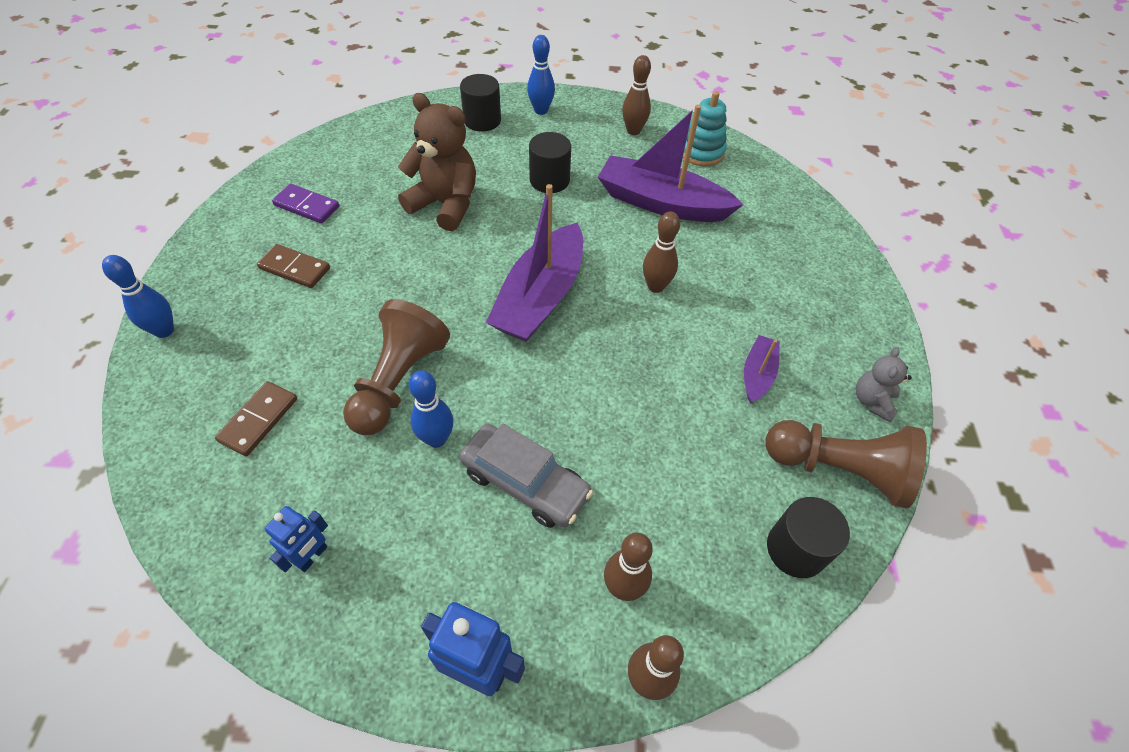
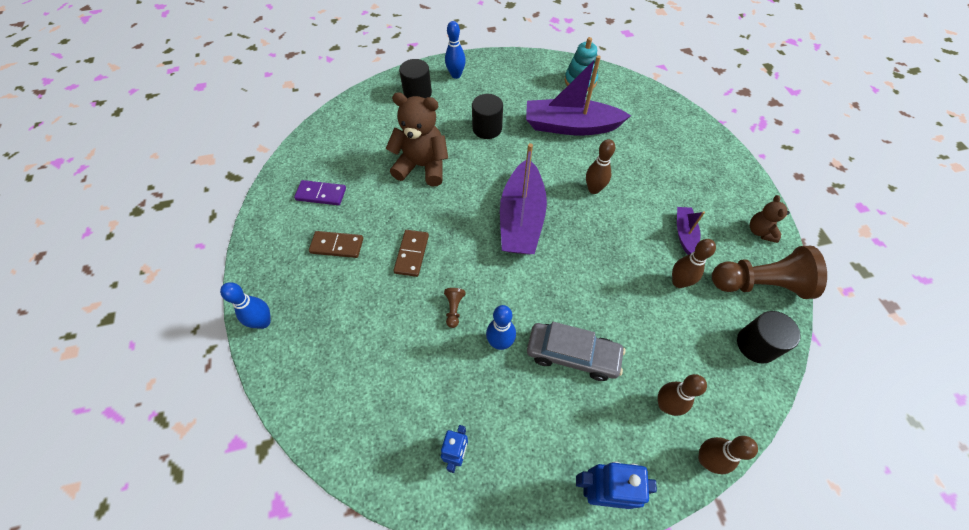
camera: 15 degrees left, 5 degrees up
brown domino [215,381,297,456] -> brown domino moved to [393,230,429,277]
brown pawn [343,299,450,435] -> brown pawn [444,288,466,328], size x0.41
brown bowling pin [622,55,651,135] -> brown bowling pin moved to [672,239,716,288]
grey teddy bear [856,347,912,422] -> brown teddy bear [750,195,790,243]

